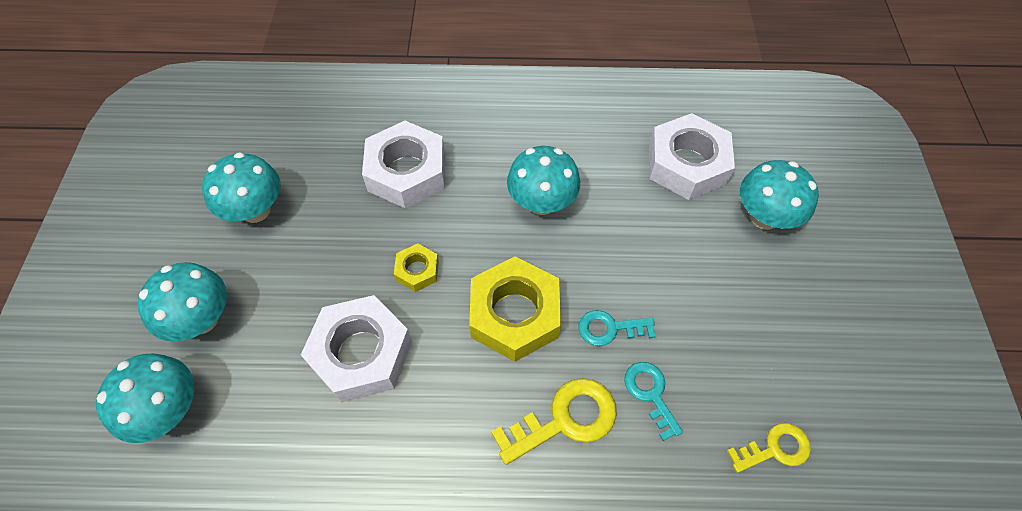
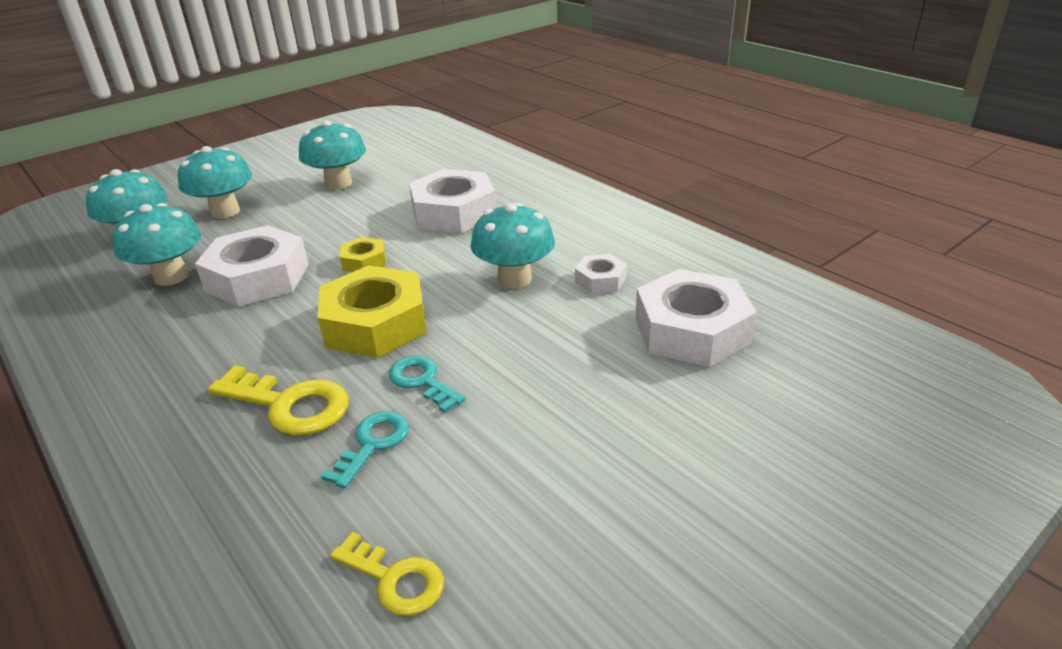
camera: 50 degrees right, 25 degrees down
turquoise mushroom [740,160,819,230] -> turquoise mushroom moved to [112,203,201,286]
none -> white nut [575,254,627,293]

